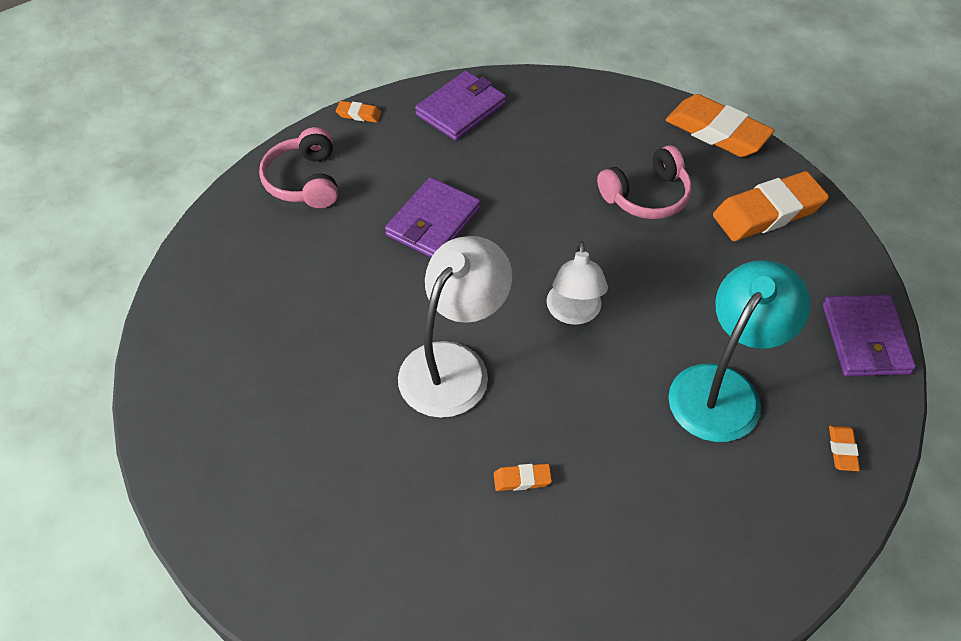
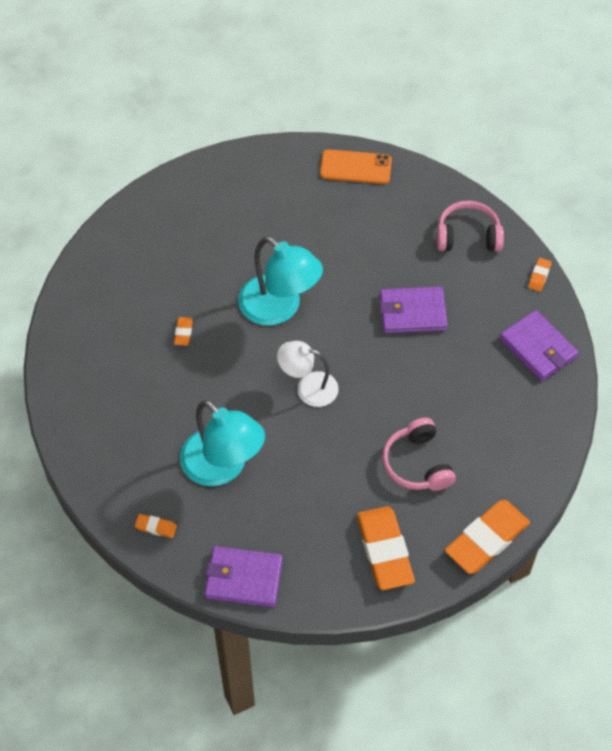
camera: 100 degrees right, 5 degrees up
purple wallet [385,177,481,257] -> purple wallet turned 45 degrees counterclockwise [380,286,448,333]
white lamp [398,236,512,418] -> turquoise lamp [238,236,323,326]
none -> orange phone [320,149,392,184]

